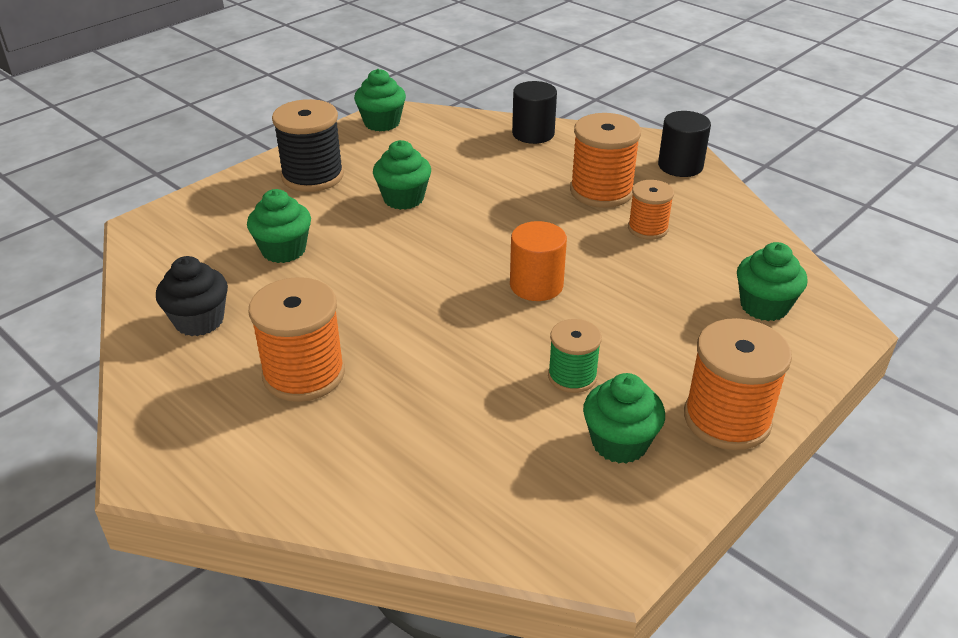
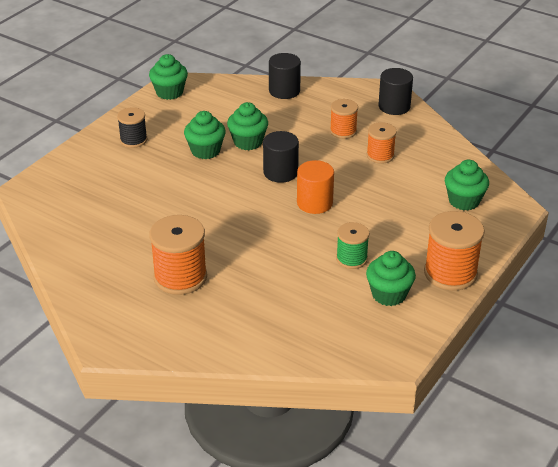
camera: 10 degrees left, 0 degrees up
black cupcake [156,256,228,336] -> none
green cupcake [247,189,311,263] -> green cupcake moved to [227,102,268,150]
black spool [272,99,344,192] -> black spool [117,107,147,148], size x0.60
orange spool [570,113,641,208] -> orange spool [330,99,358,139], size x0.60
none -> black cylinder [263,131,299,183]

